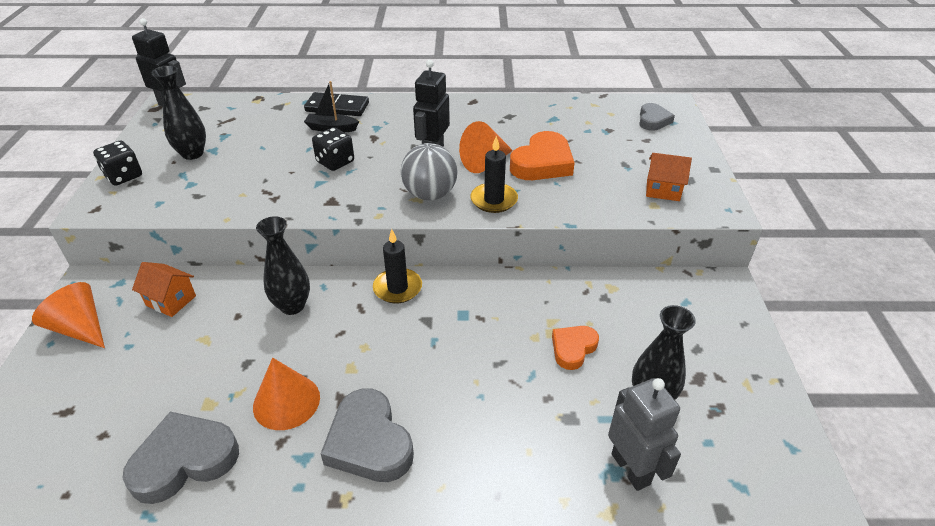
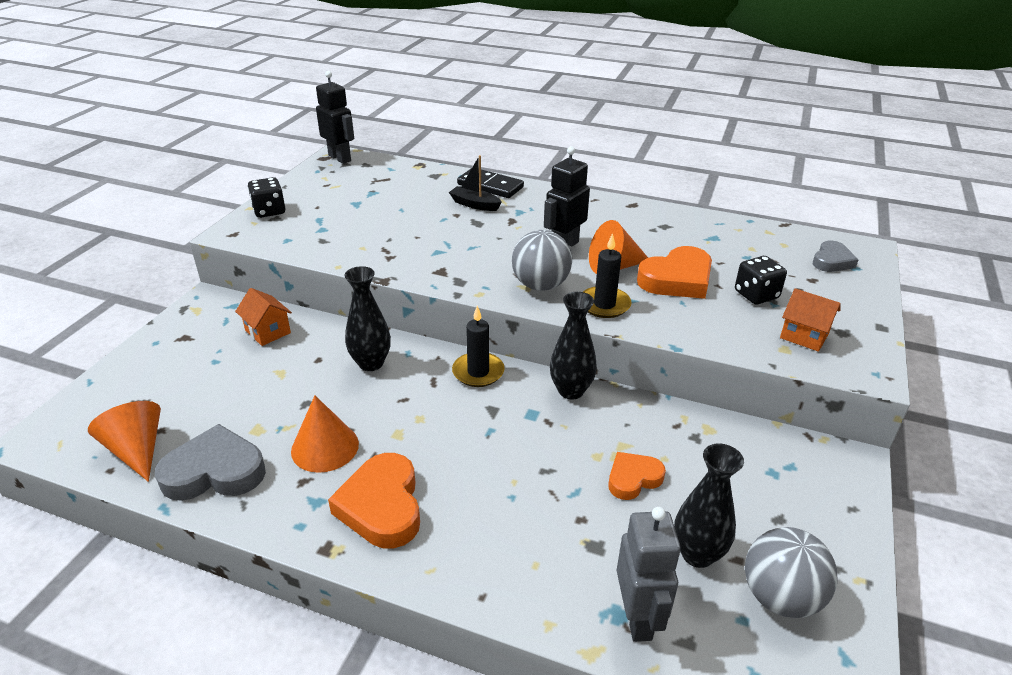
camera: 20 degrees right, 5 degrees down
orange cone [32,282,105,348] -> orange cone moved to [88,401,161,482]
black vase [151,65,206,160] -> black vase moved to [550,292,597,399]
black dice [312,127,354,171] -> black dice moved to [735,256,787,305]
grey heart [321,388,414,482] -> orange heart [328,453,420,549]
none -> grey ball [745,527,838,618]

